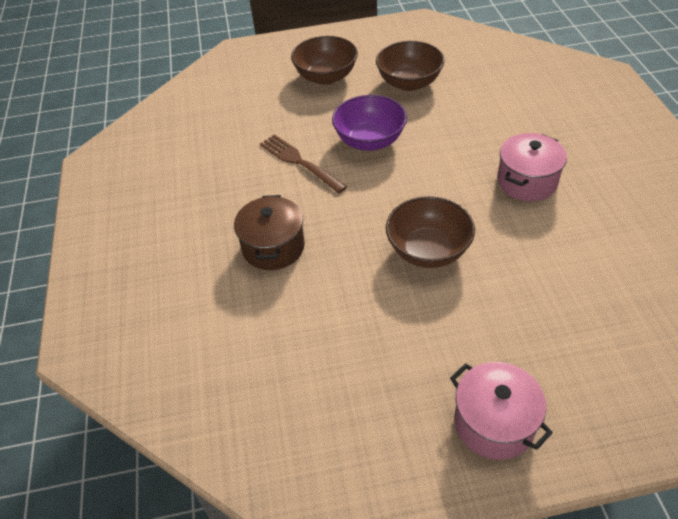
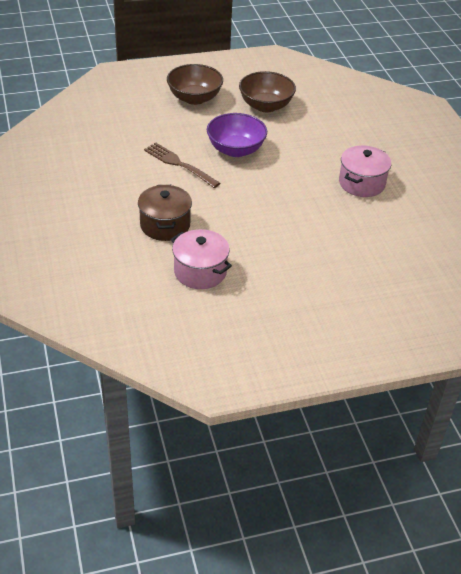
camera: 10 degrees left, 5 degrees down
brown bowl [386,196,475,268] -> none
pink pot [450,362,553,460] -> pink pot moved to [171,229,232,289]

